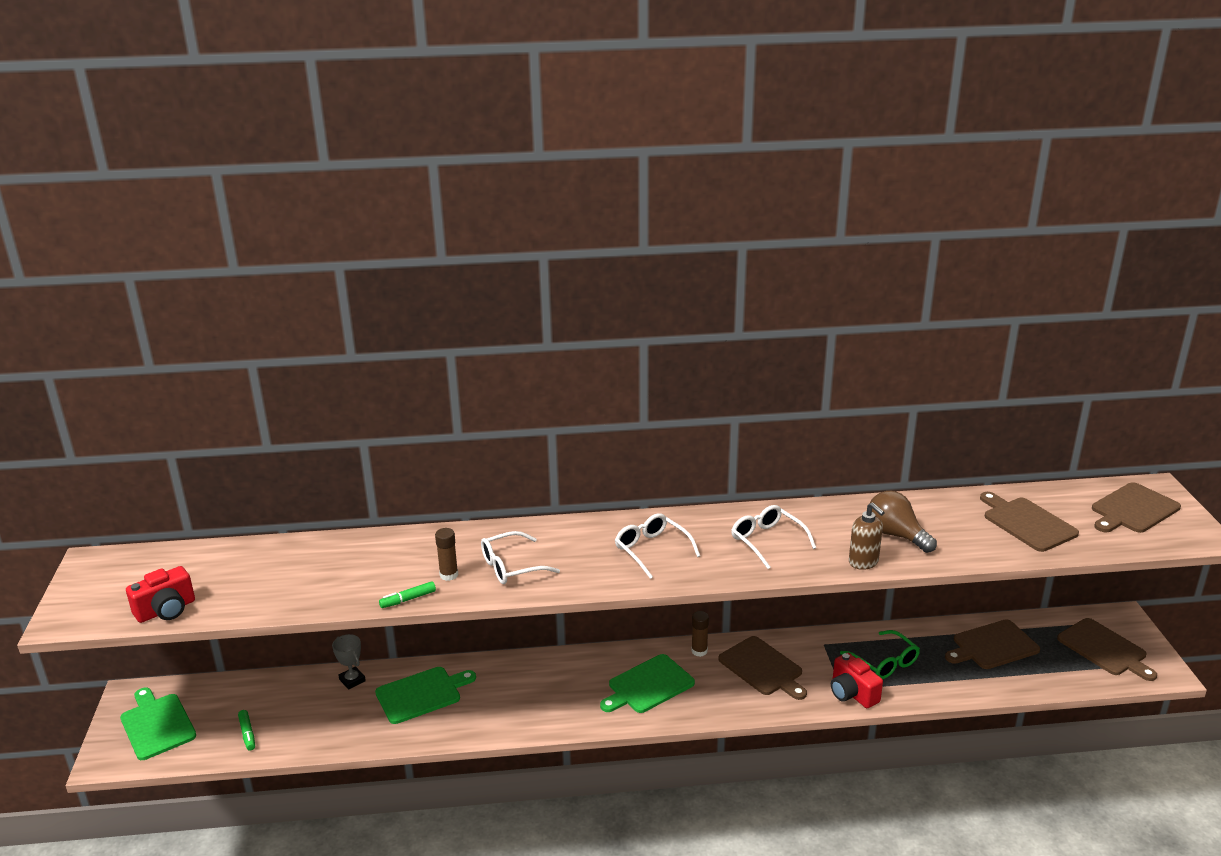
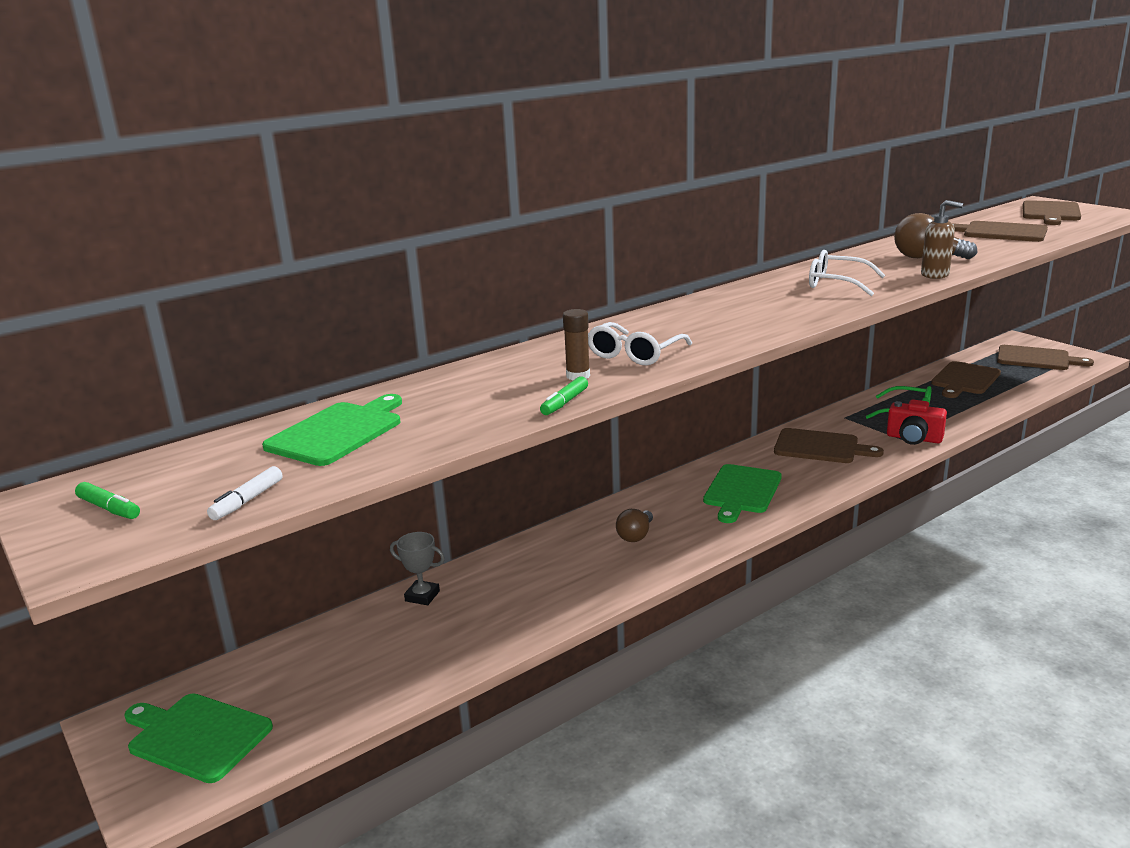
camera: 30 degrees left, 5 degrees down
red camera [126,566,195,623] -> white marker [207,466,282,520]
green marker [238,710,255,751] -> green marker moved to [75,482,140,519]
green cutting board [375,667,476,724] -> green cutting board moved to [262,394,402,466]
white glasses [615,513,700,579] -> none
brown glue stick [691,611,709,657] -> none
none -> brown light bulb [616,509,653,542]

